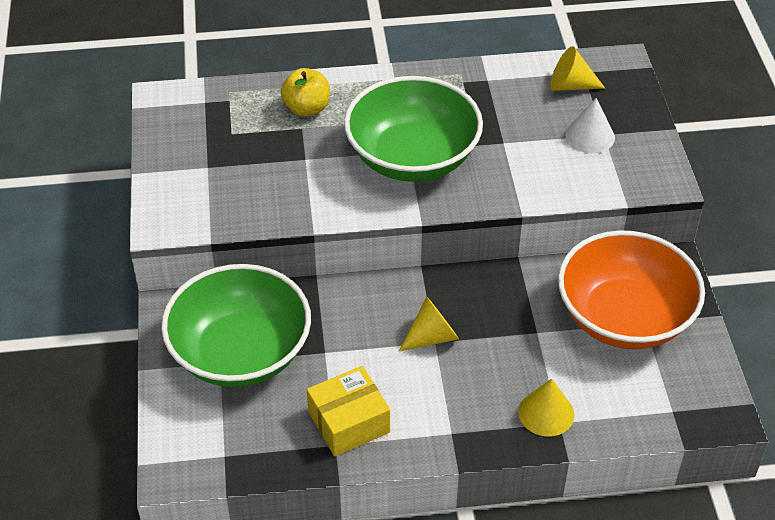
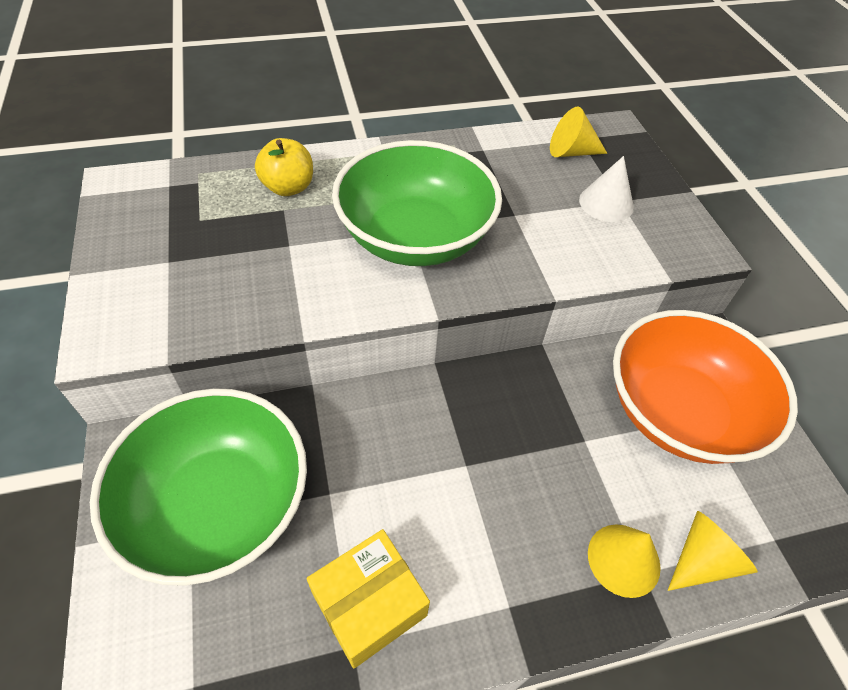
camera: 10 degrees left, 5 degrees up
yellow cone [399,297,459,351] -> yellow cone moved to [668,511,758,591]

